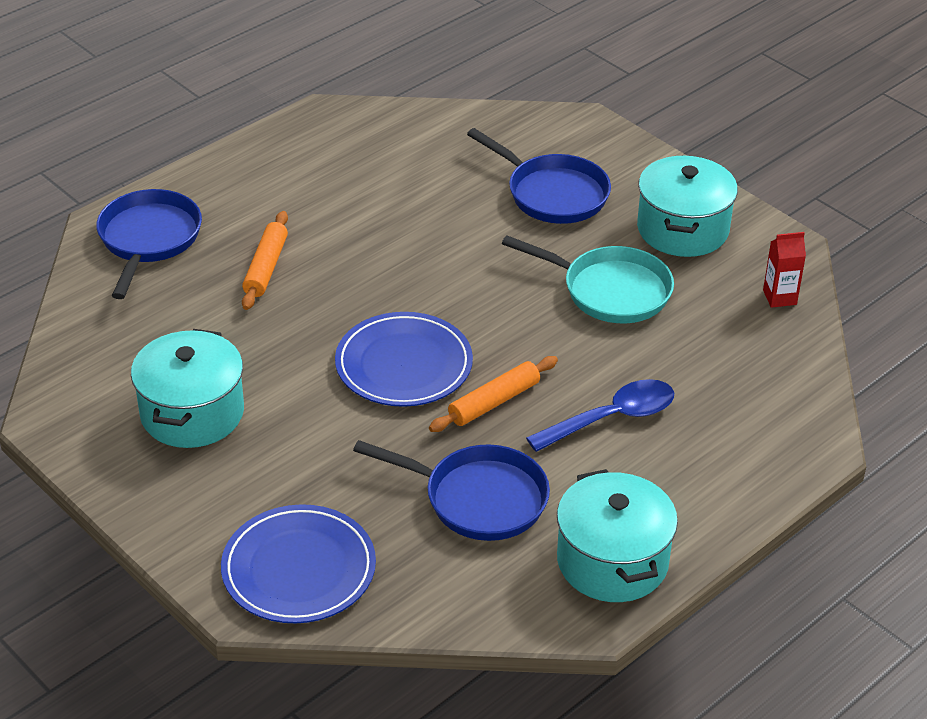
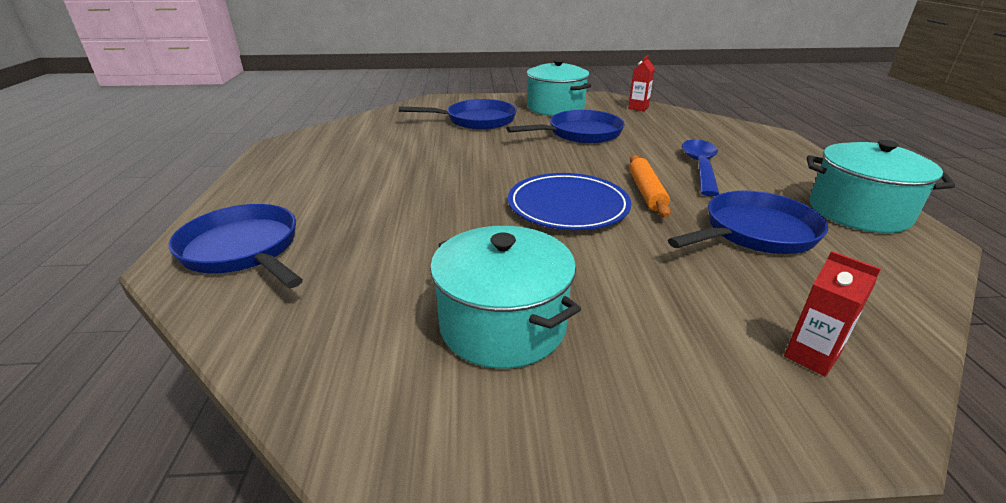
camera: 50 degrees left, 10 degrees down
blue plate [221,504,376,623] -> red carton [784,251,881,377]
orange rolling pin [242,211,288,310] -> none
turquoise pan [502,235,674,323] -> blue pan [507,110,625,144]

